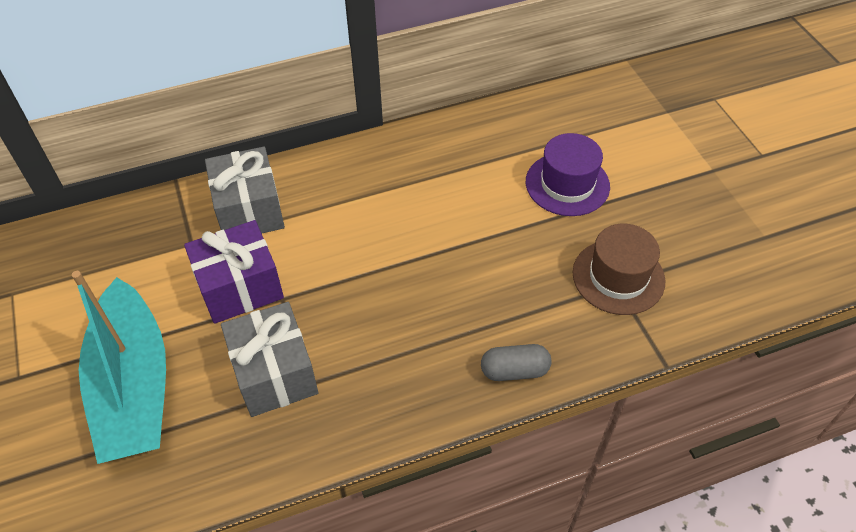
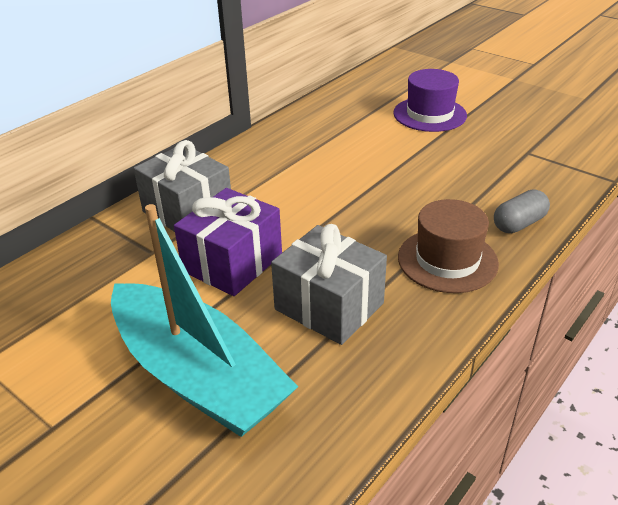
camera: 30 degrees left, 15 degrees down
brown hat [573,224,665,315] -> brown hat moved to [398,199,499,293]

